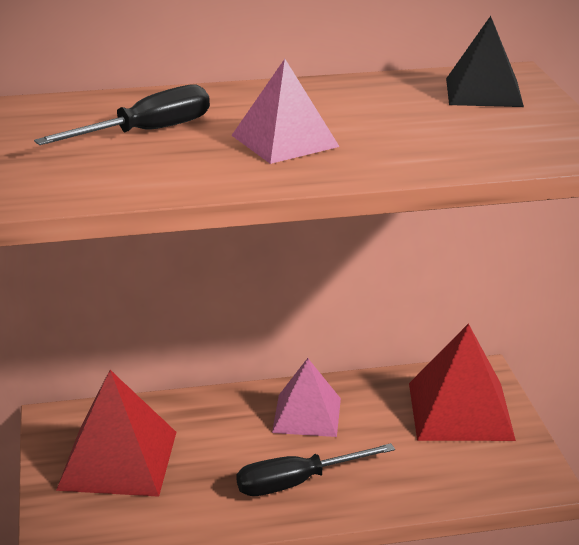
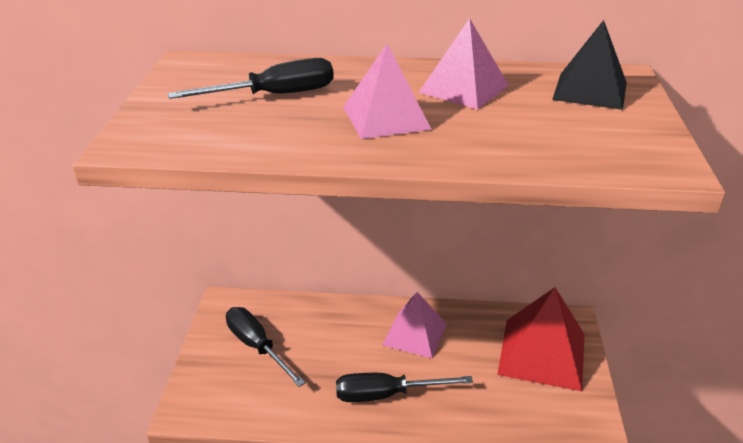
camera: 15 degrees right, 5 degrees up
red pyramid [56,370,176,497] -> black screwdriver [226,307,306,387]
none -> pink pyramid [418,18,509,110]

